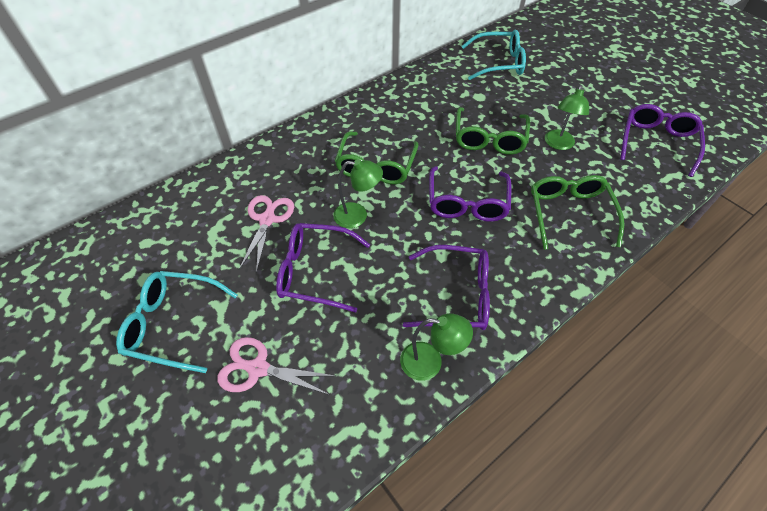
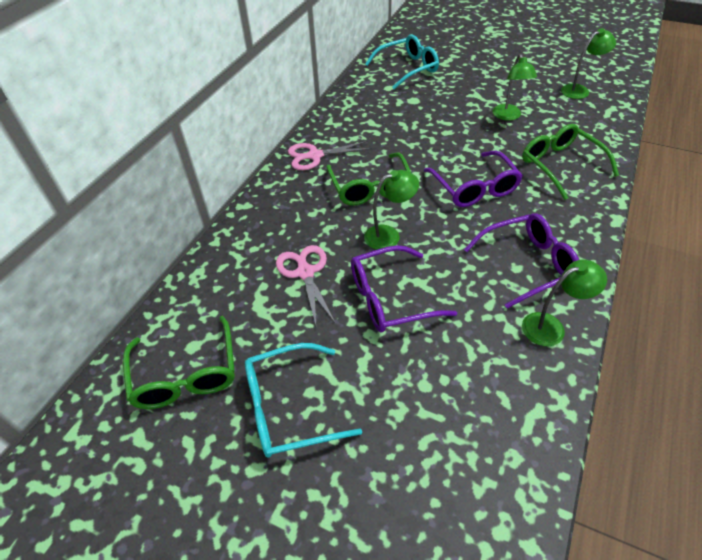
camera: 25 degrees left, 5 degrees down
pink scissors [217,337,336,395] -> pink scissors moved to [288,141,372,170]
green glasses [456,107,530,155] -> green glasses moved to [123,316,235,409]
purple glasses [620,104,705,177] -> green lamp [561,28,616,99]

